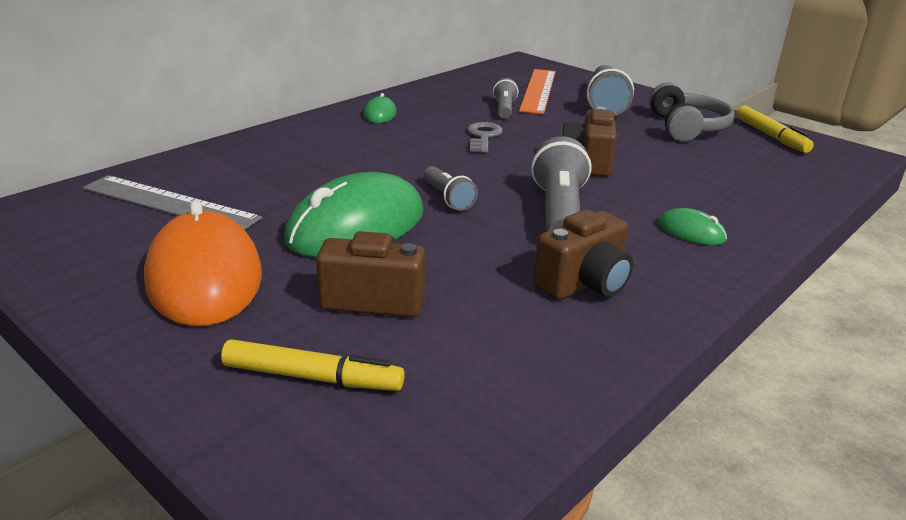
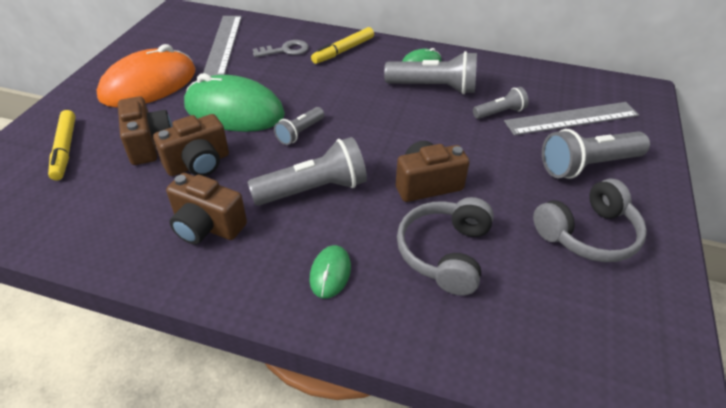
camera: 65 degrees right, 15 degrees up
grey key [467,122,503,153] -> grey key moved to [253,40,309,57]
orange ruler [519,69,556,114] -> grey ruler [504,102,639,136]
yellow marker [736,106,814,153] -> yellow marker moved to [311,27,374,64]
none -> brown camera [153,114,229,176]
none -> grey flashlight [384,51,477,94]
none -> grey headphones [397,197,494,296]

